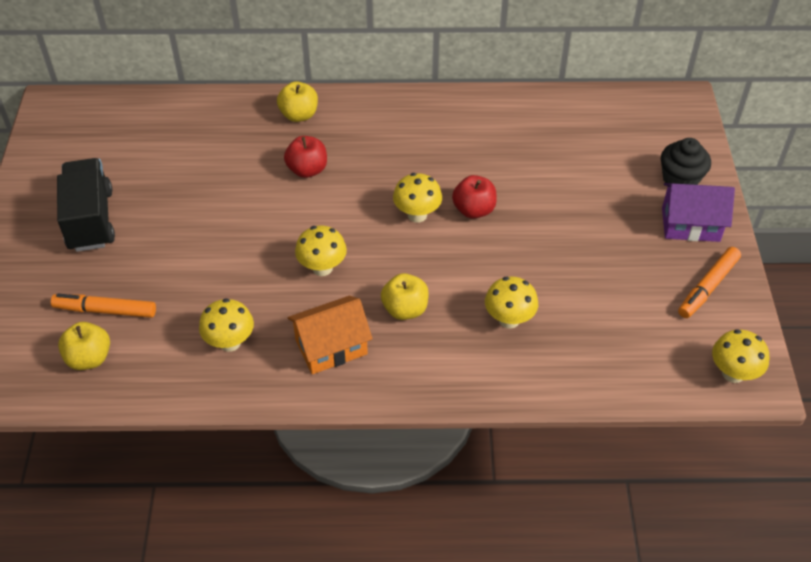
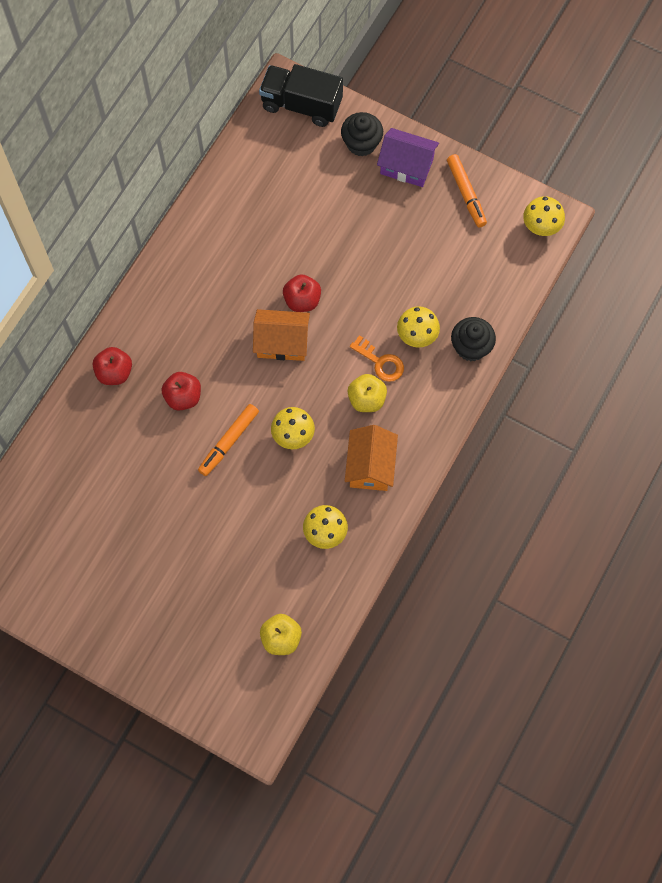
camera: 60 degrees left, 20 degrees up
orange marker [51,294,156,318] -> orange marker moved to [198,404,259,476]
black truck [57,158,115,252] -> black truck moved to [259,64,343,127]
yellow apple [277,81,318,122] -> red apple [93,347,132,385]
yellow mushroom [393,173,442,223] -> orange house [253,309,310,361]
purple house [662,183,735,242] -> purple house turned 75 degrees clockwise [377,128,439,187]
none -> orange key [350,335,404,382]
none -> black cupcake [451,317,496,361]

